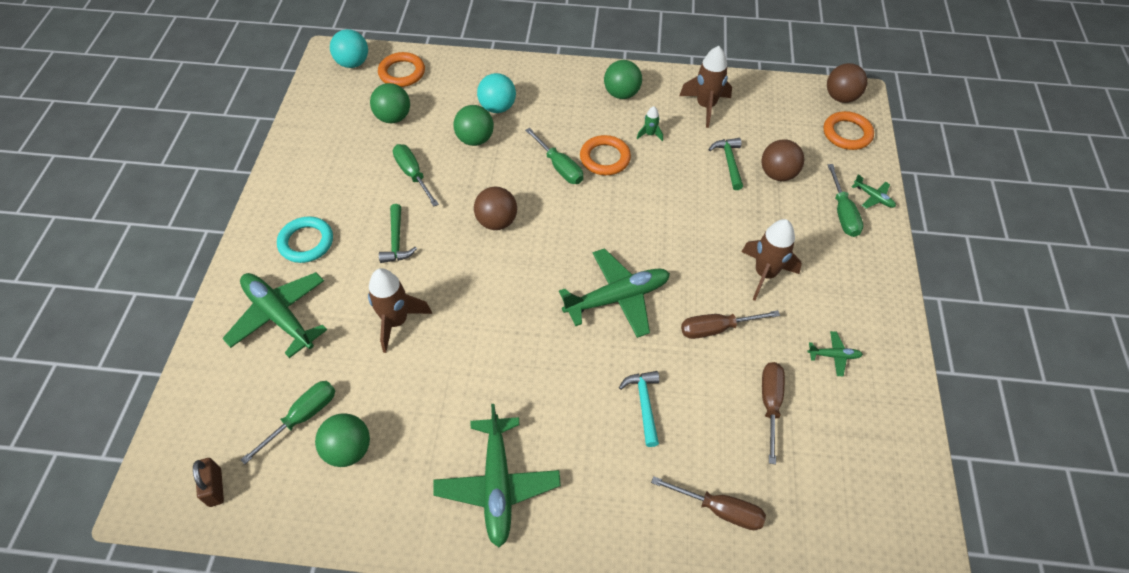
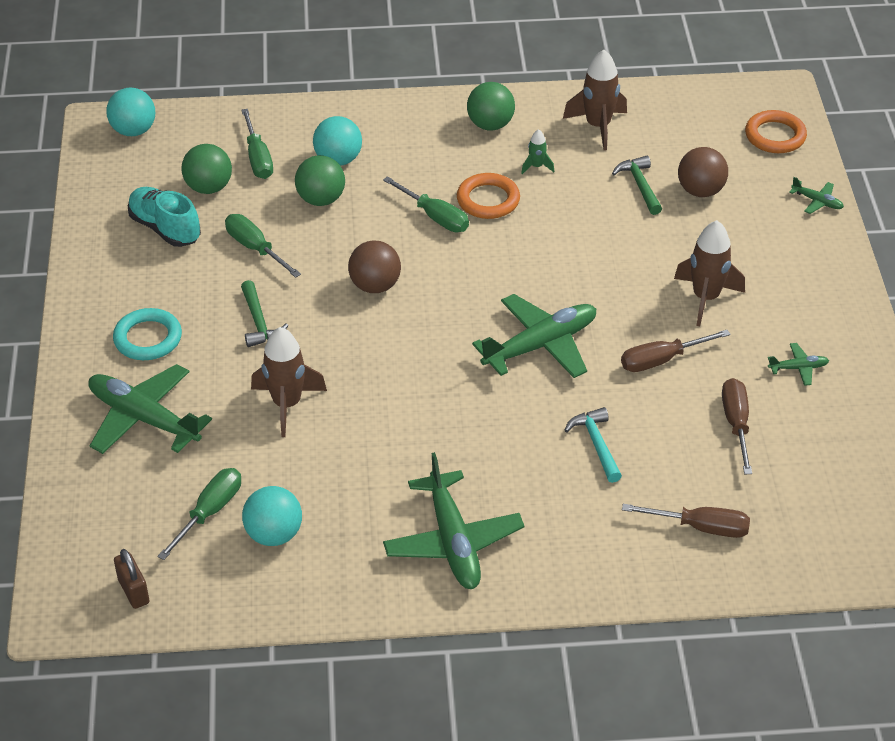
camera: 10 degrees left, 10 degrees down
green ball [315,414,370,467] -> turquoise ball [242,486,302,546]
orange ring [378,52,425,87] -> none
brown ball [827,63,867,103] -> none
green screwdriver [828,164,863,237] -> green screwdriver moved to [241,109,273,179]
none -> turquoise shoe [128,187,201,247]

